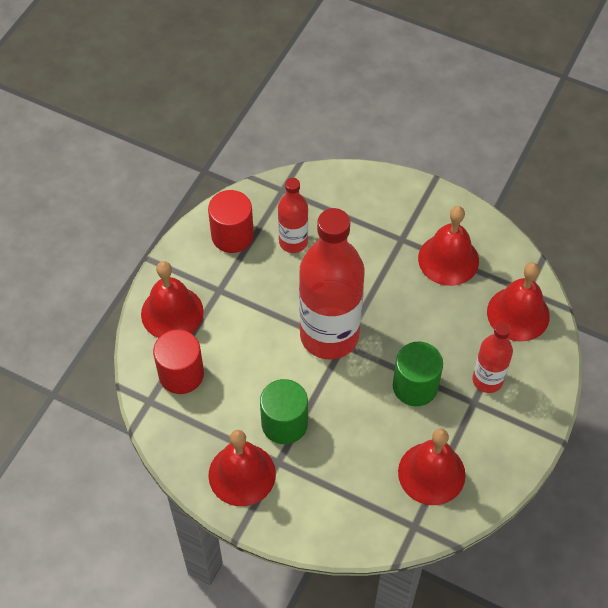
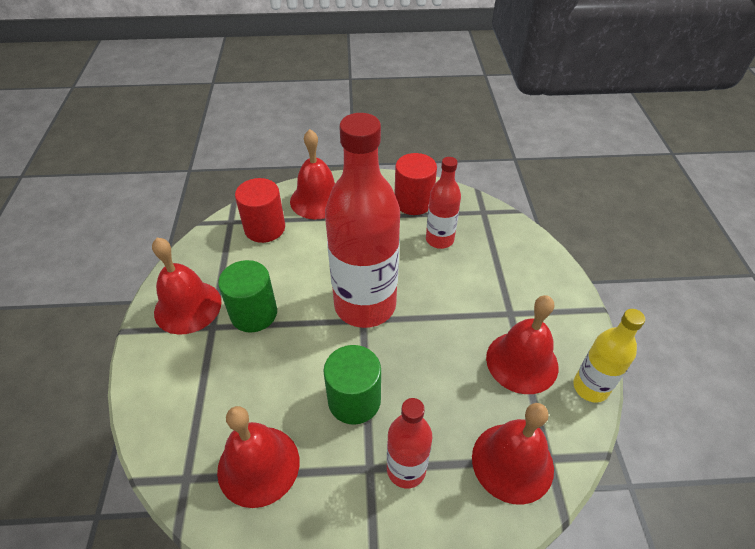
camera: 60 degrees right, 10 degrees down
none -> yellow bottle [573,309,645,403]

